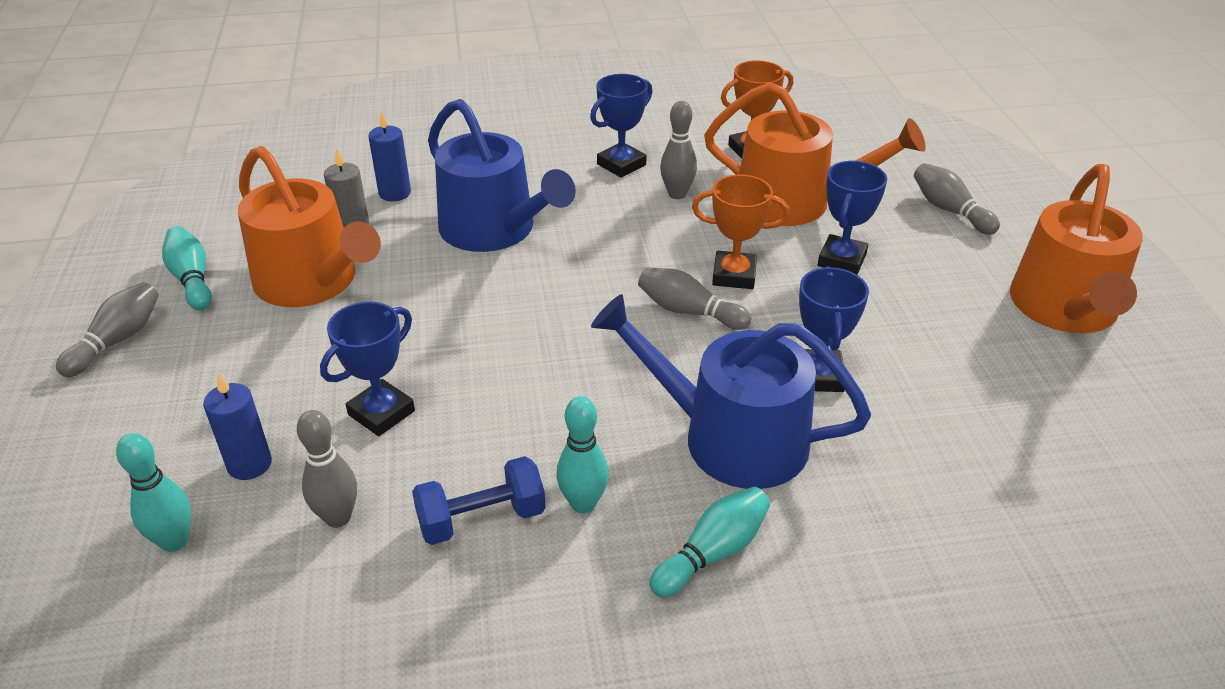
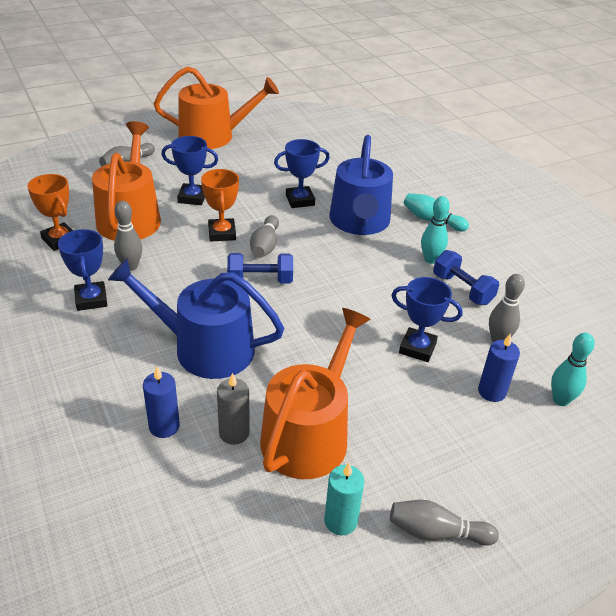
camera: 110 degrees left, 0 degrees up
turquoise bowling pin [162,226,212,311] -> turquoise candle [324,463,364,535]
blue watering can [428,99,576,252] -> blue watering can turned 105 degrees counterclockwise [108,259,284,379]
blue trophy [590,74,653,178] -> blue trophy turned 45 degrees clockwise [58,229,107,311]
none -> blue dumbbell [227,253,293,283]

